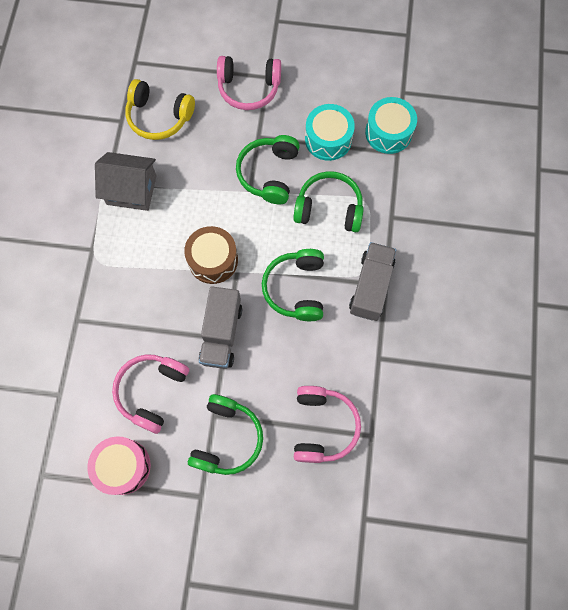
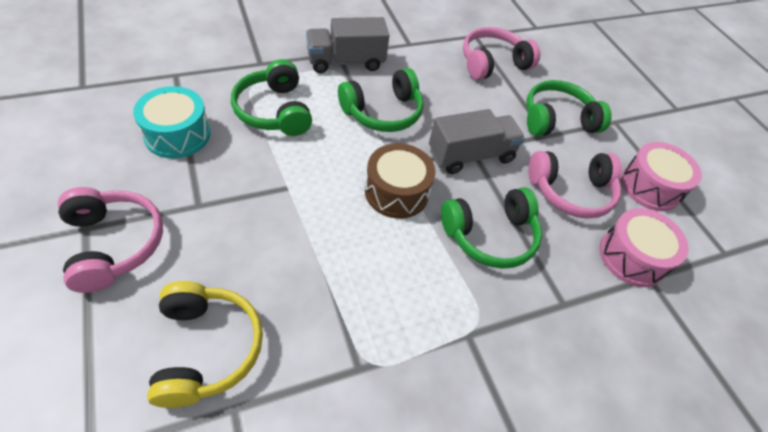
camera: 125 degrees left, 20 degrees down
grey house [95,152,157,211] -> none
green headphones [236,135,300,204] -> green headphones moved to [441,187,542,269]
turquoise drum [365,97,417,154] -> none
none -> pink drum [599,208,689,287]

